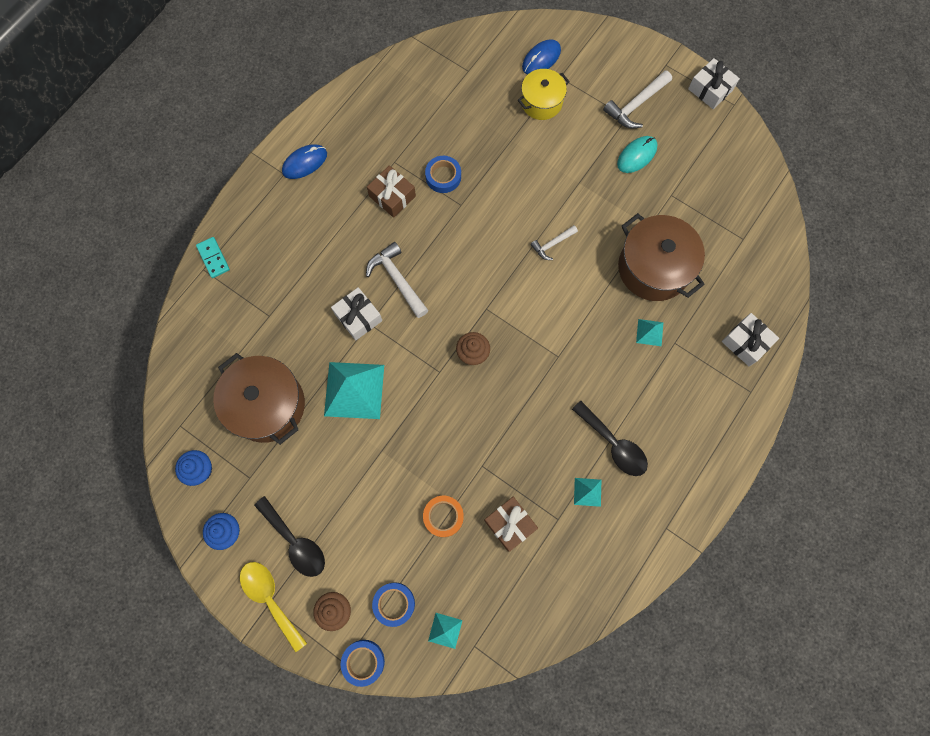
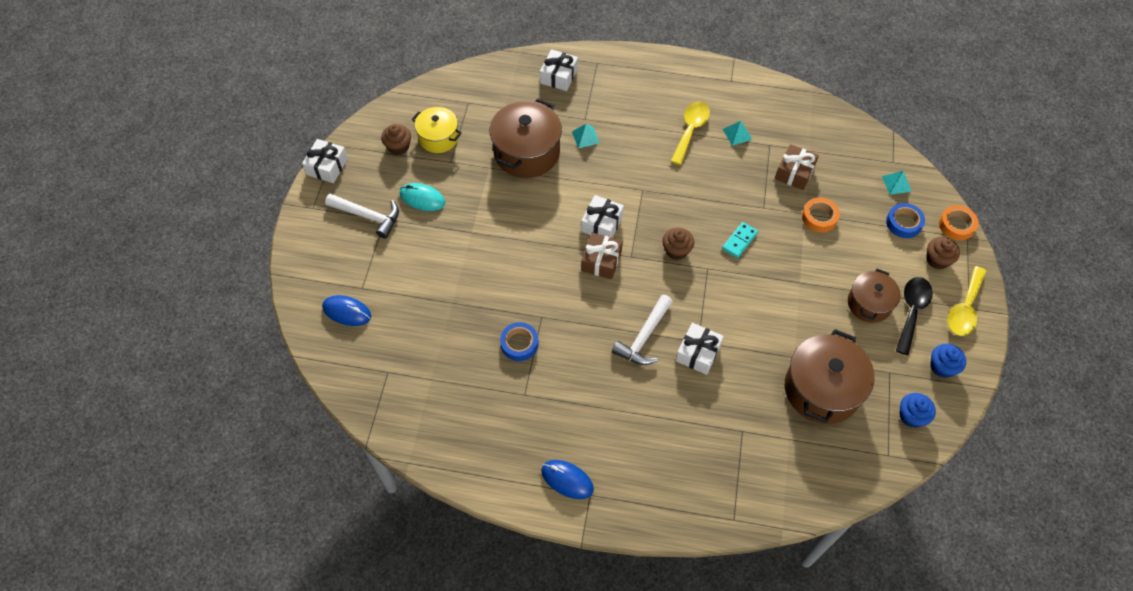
camera: 115 degrees left, 15 degrees down
turquoise domino [196,237,230,278] -> turquoise domino moved to [722,222,758,258]
turquoise pyramid [324,362,384,419] -> none
blue tape [341,640,385,687] -> orange tape [939,205,979,241]
brown gift [367,165,416,218] -> brown gift moved to [581,233,623,279]
yellow pot [518,69,570,120] -> yellow pot moved to [412,107,462,153]
white hammer [530,225,578,260] -> none
black spoon [572,401,648,476] -> yellow spoon [671,101,710,165]
none -> brown cupcake [381,124,411,155]
none -> white gift [581,195,624,238]
none -> brown pot [848,269,900,323]

